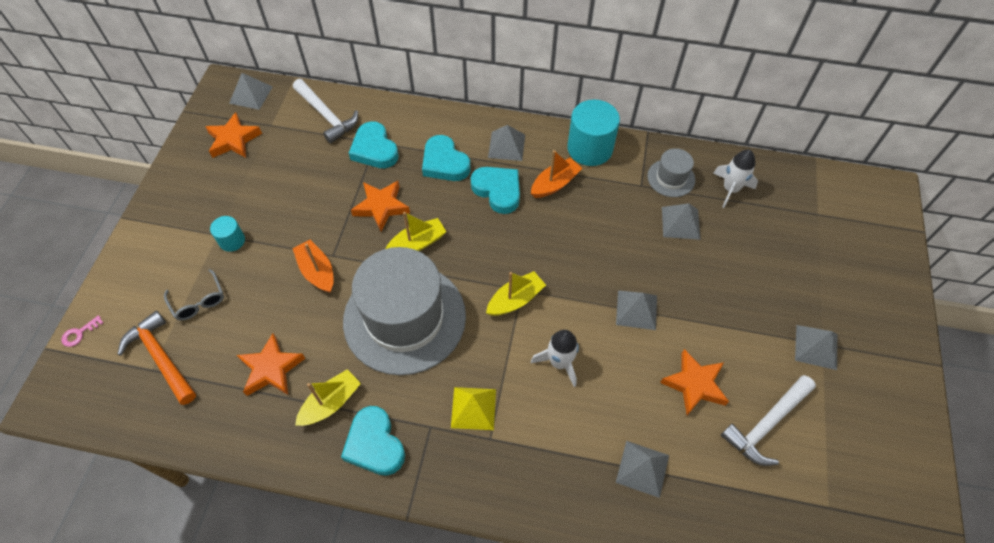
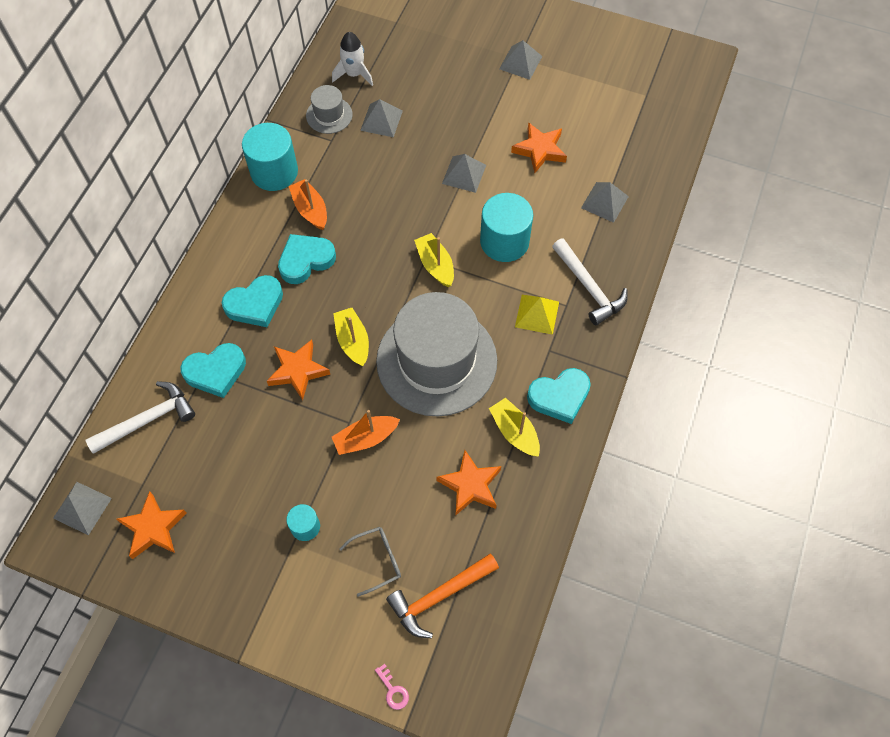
camera: 80 degrees left, 5 degrees up
grey pyramid [488,125,525,161] -> none
white rocket [531,330,579,387] -> turquoise cylinder [480,193,533,262]
white hammer [721,375,816,466] -> white hammer moved to [552,238,628,325]

